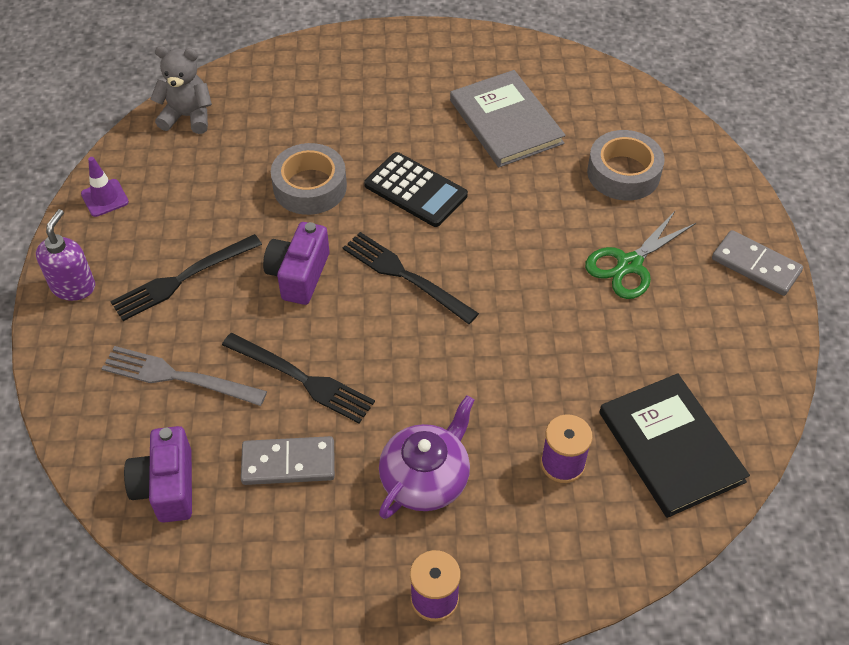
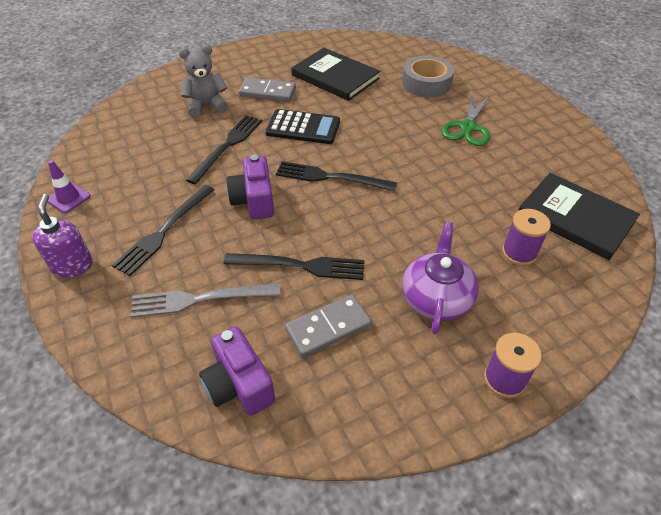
camera: 25 degrees left, 5 degrees down
grey teddy bear [151,46,212,134] -> grey teddy bear moved to [179,45,228,118]
grey tape [271,143,347,215] -> black fork [186,115,262,185]
grey book [450,70,566,167] -> black book [291,48,380,101]
grey domino [712,230,803,296] -> grey domino moved to [239,77,296,102]

